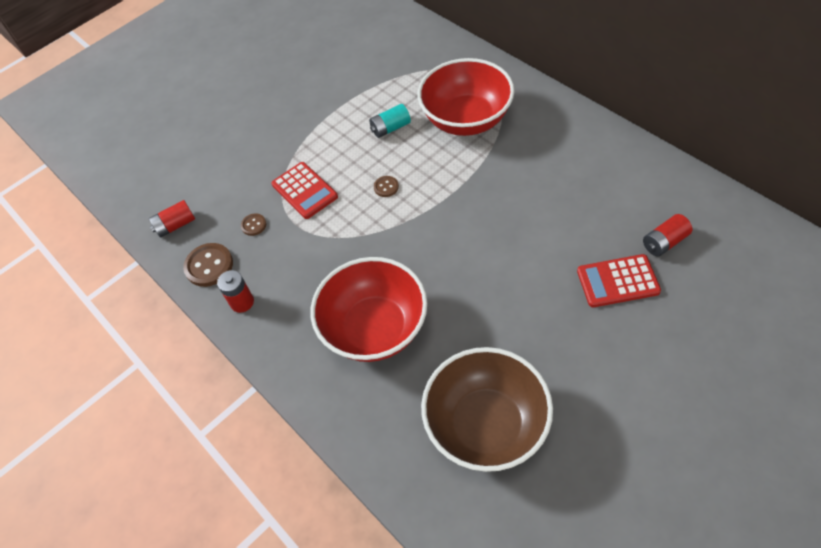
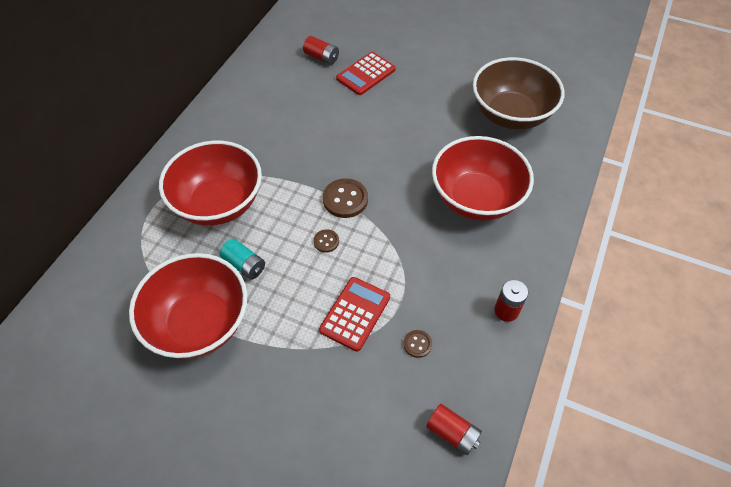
camera: 120 degrees left, 0 degrees up
brown button [183,243,233,287] -> brown button moved to [323,178,368,218]
red calculator [577,254,661,307] -> red calculator turned 75 degrees clockwise [336,52,396,95]
none -> red bowl [129,253,247,359]

